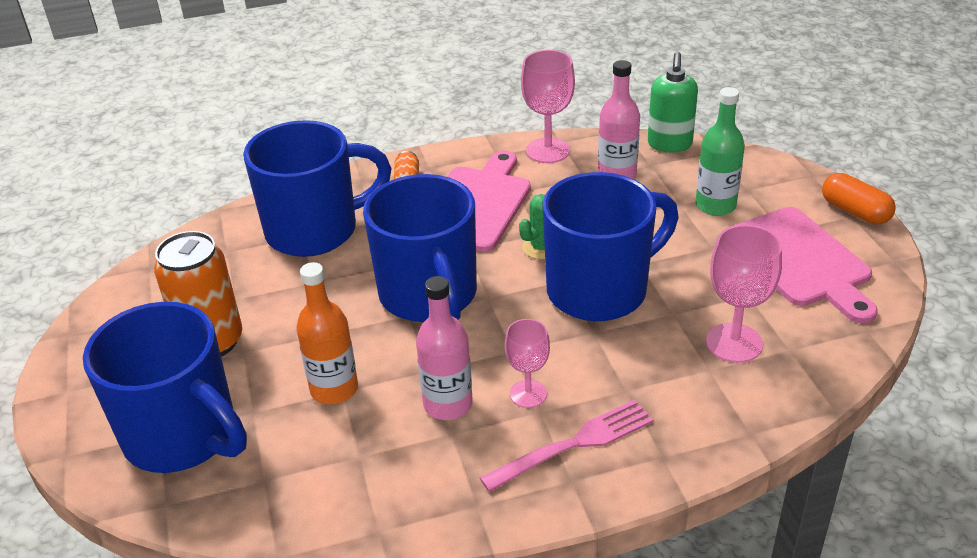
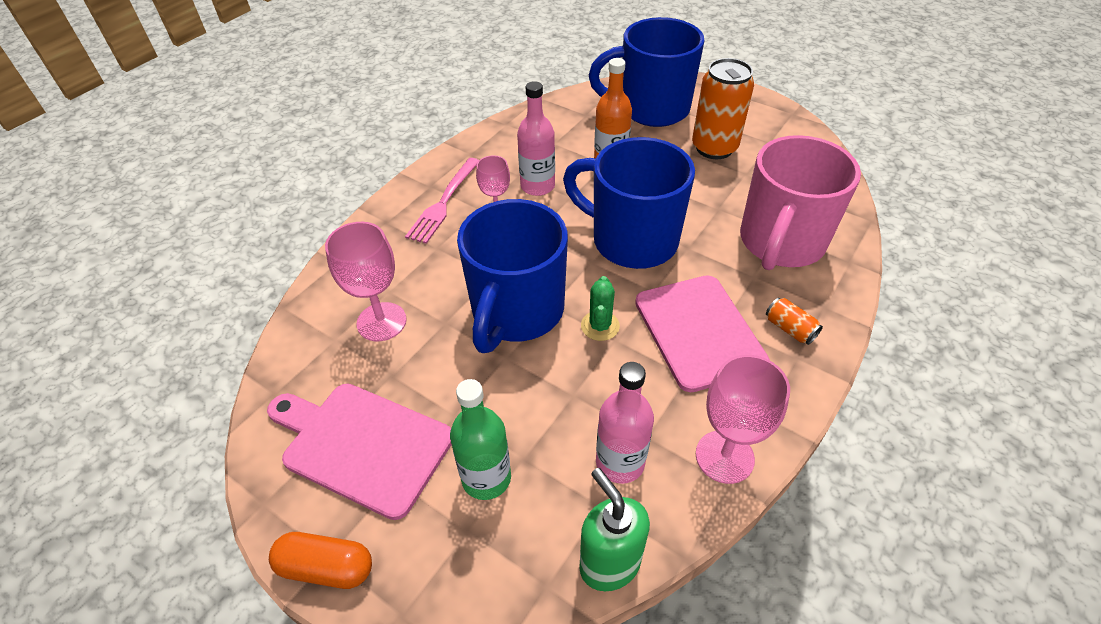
camera: 140 degrees right, 10 degrees up
blue mug [243,120,392,257] -> pink mug [740,135,861,270]

